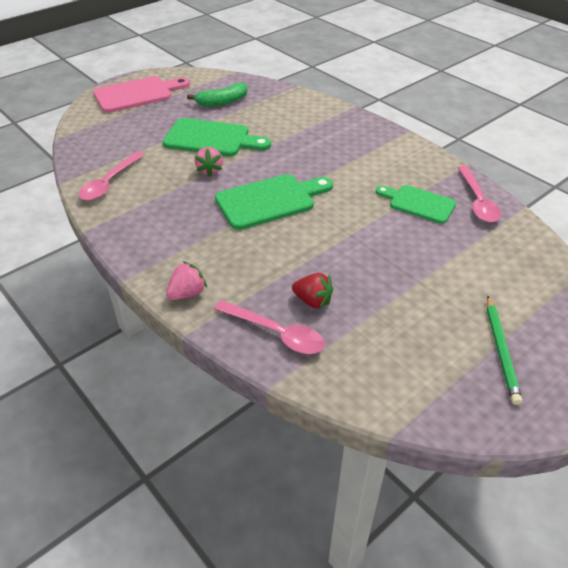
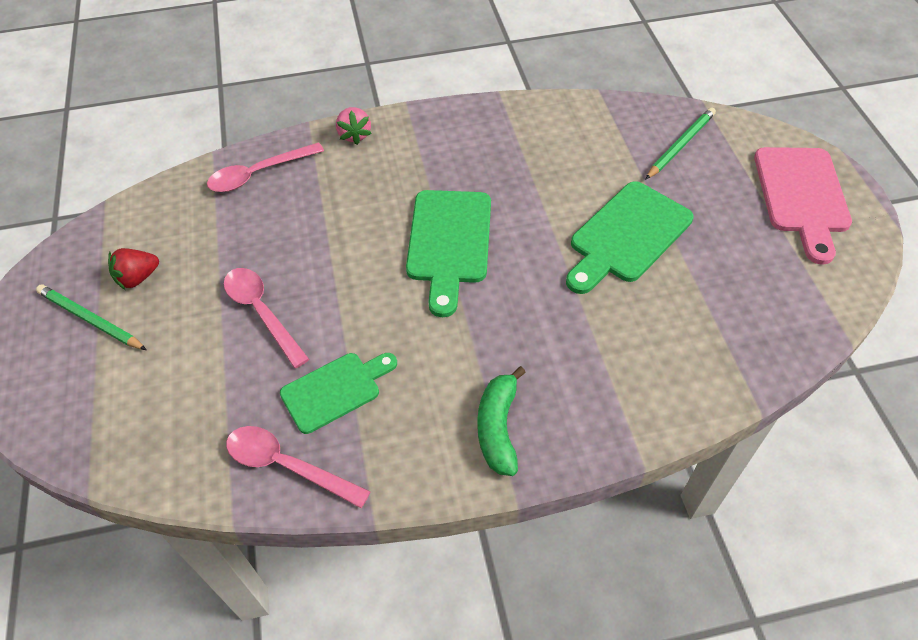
camera: 120 degrees right, 10 degrees up
pink spoon [79,151,144,201] -> pink spoon moved to [224,268,309,368]
green banana [187,83,248,107] -> green banana moved to [477,366,526,476]
pink strawberry [195,147,223,177] -> none
red strawberry [292,273,333,309] -> red strawberry moved to [108,248,159,290]
none -> green pencil [645,107,716,180]

